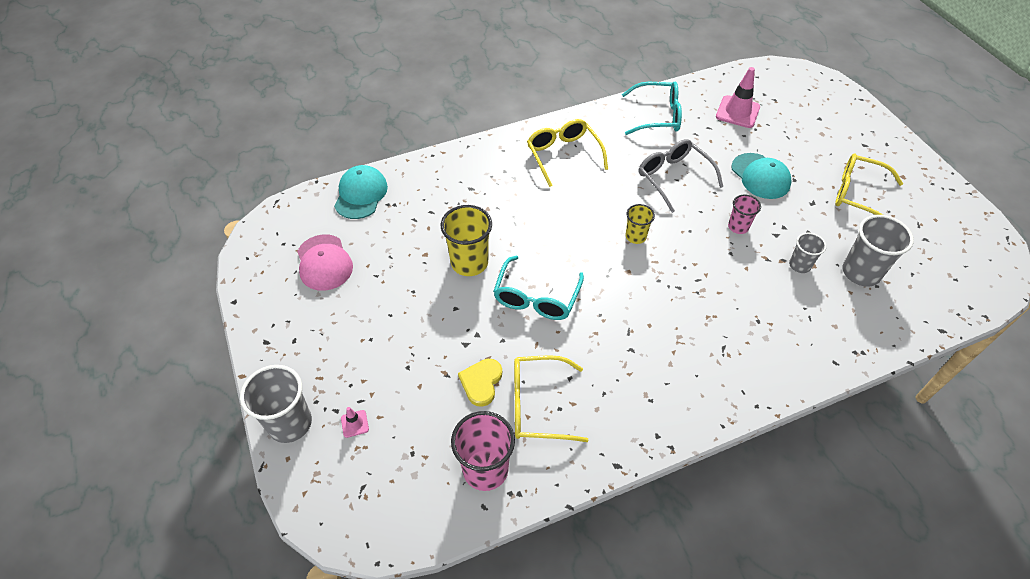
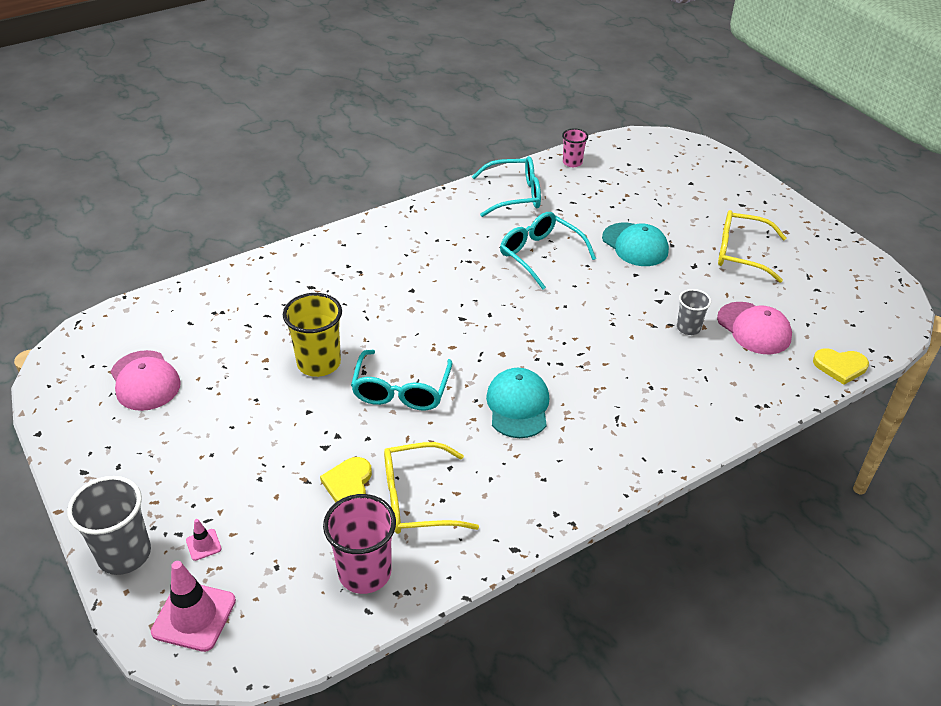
camera: 10 degrees left, 10 degrees down
turquoise cap [334,165,388,219] -> turquoise cap moved to [486,368,549,438]
yellow glasses [527,119,608,187] -> none
yellow cup [626,204,655,244] -> none
grey glasses [639,139,723,213] -> turquoise glasses [500,212,596,289]
pink traffic cone [716,67,760,128] -> pink traffic cone moved to [151,561,236,652]
pink cup [728,194,761,234] -> pink cup moved to [562,128,588,167]
grey cup [842,215,914,287] -> pink cap [717,302,792,354]
none -> yellow heart [813,348,869,385]

